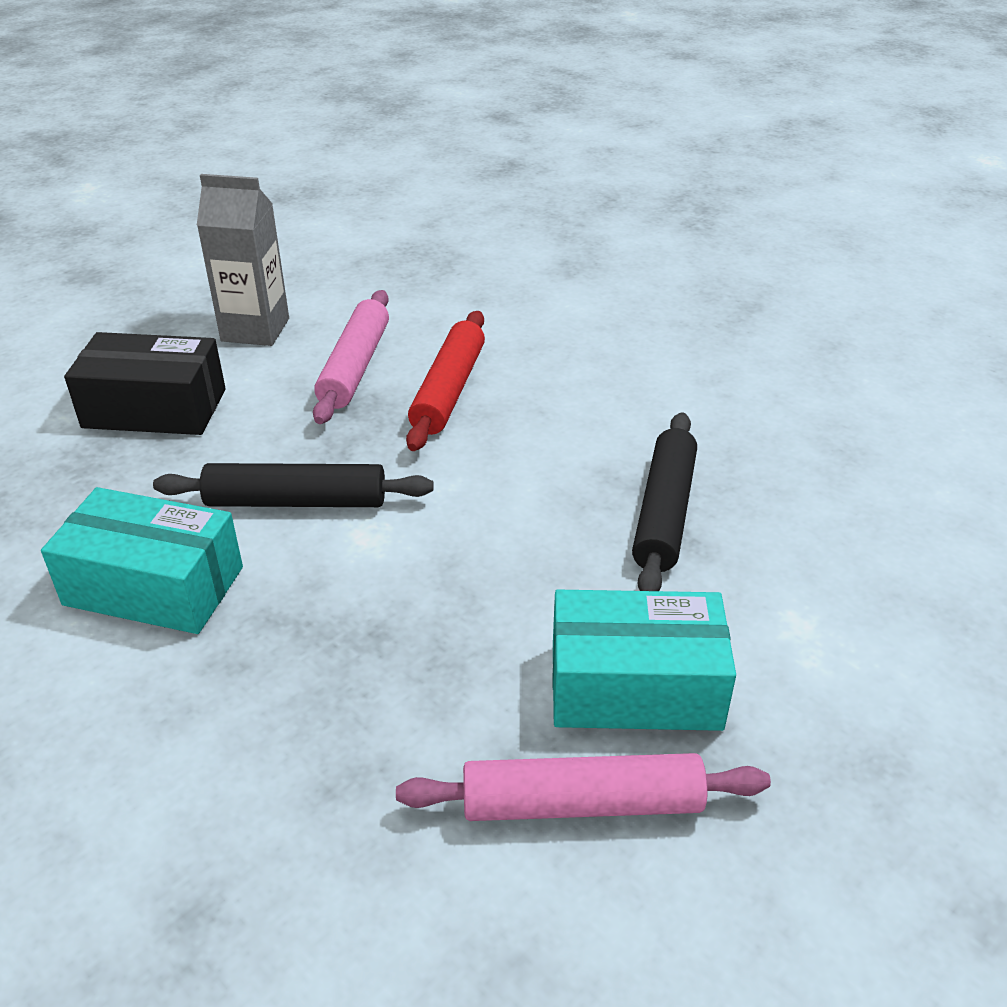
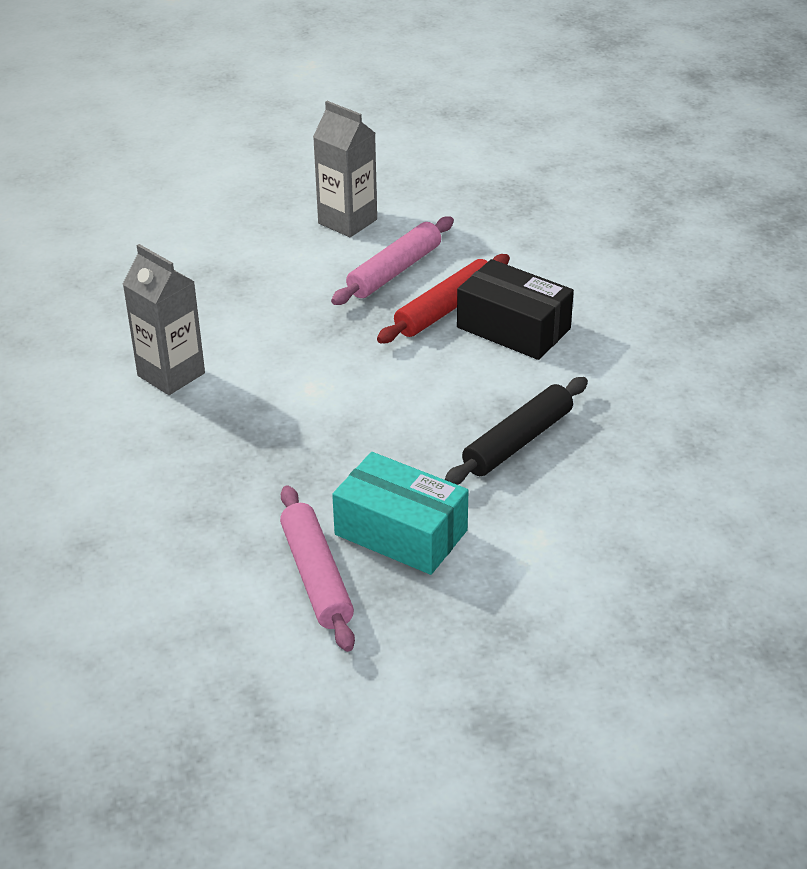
camera: 30 degrees right, 0 degrees up
turquoise box [41,487,243,634] -> grey carton [123,244,205,395]
black box [64,332,226,435] -> black box moved to [457,259,574,360]
black rolling pin [153,463,434,507] -> none
pink rolling pin [396,753,771,821] -> pink rolling pin turned 45 degrees clockwise [280,485,355,652]

